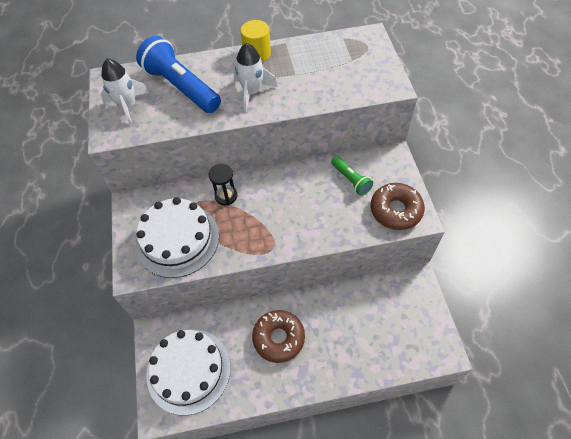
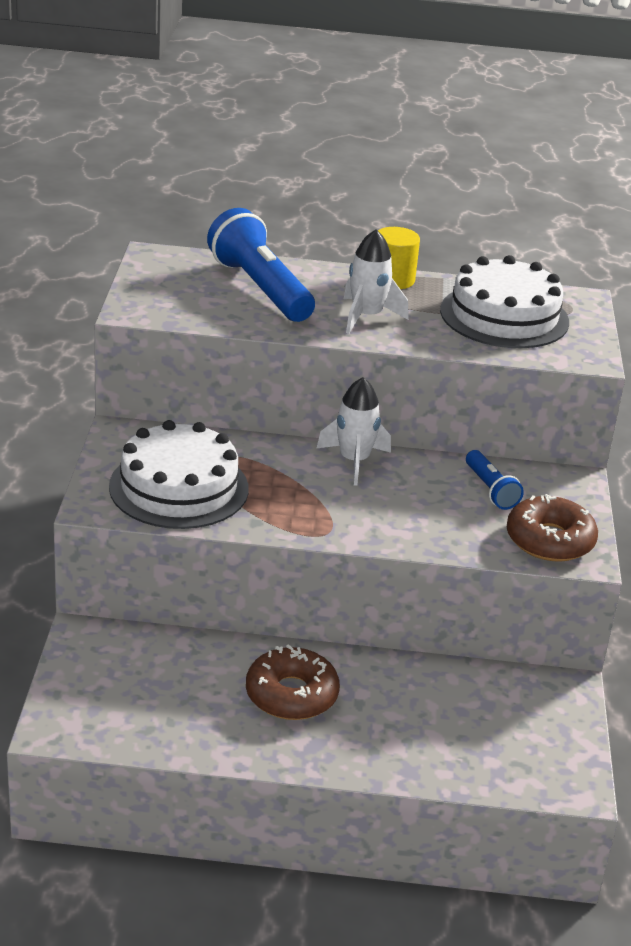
camera: 10 degrees right, 25 degrees down
white rocket [101,59,149,126] -> white rocket moved to [317,377,391,486]
white cake [147,330,231,415] -> white cake moved to [440,255,569,348]
black hourglass [209,164,237,206] -> none
green flashlight [331,156,373,196] -> blue flashlight [466,450,524,510]

